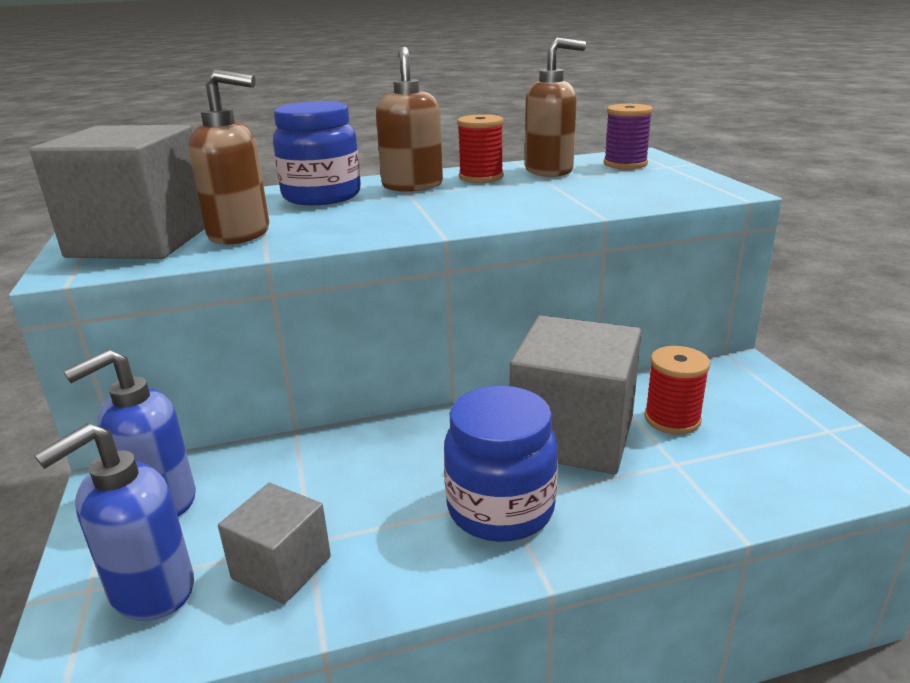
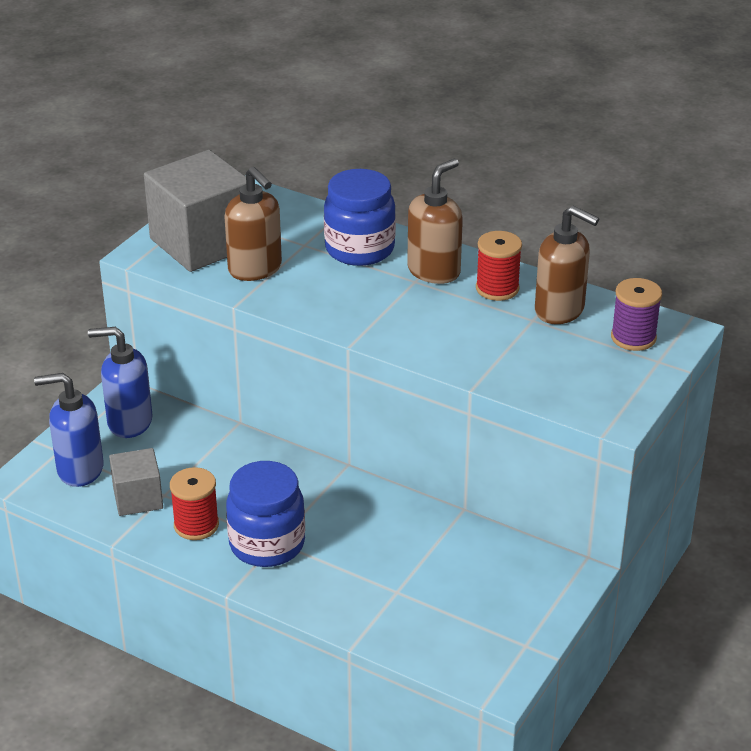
camera: 45 degrees right, 10 degrees up
grey cube [510,315,641,474] -> none
red spool [644,346,710,435] -> red spool moved to [170,467,219,540]

